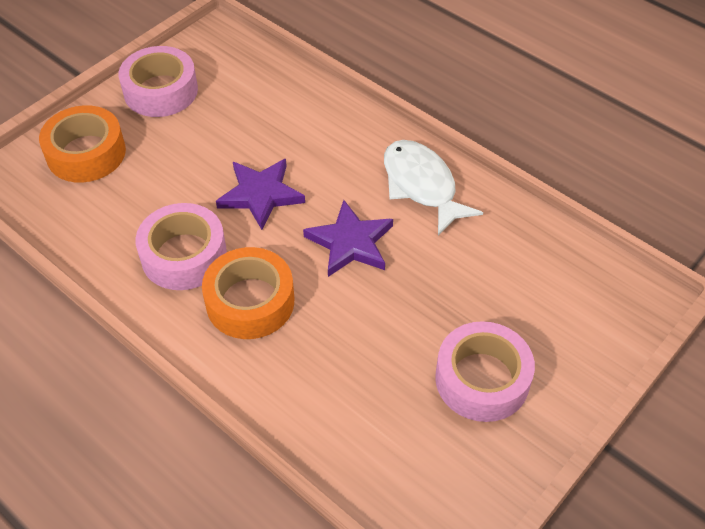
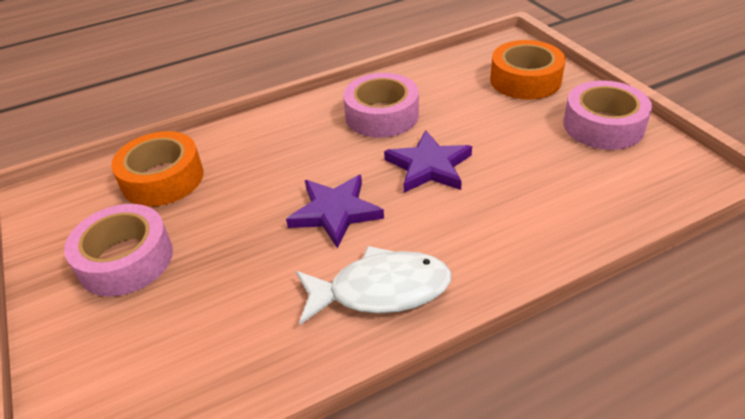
camera: 115 degrees right, 10 degrees down
orange tape [202,247,294,339] -> orange tape moved to [111,131,203,207]

